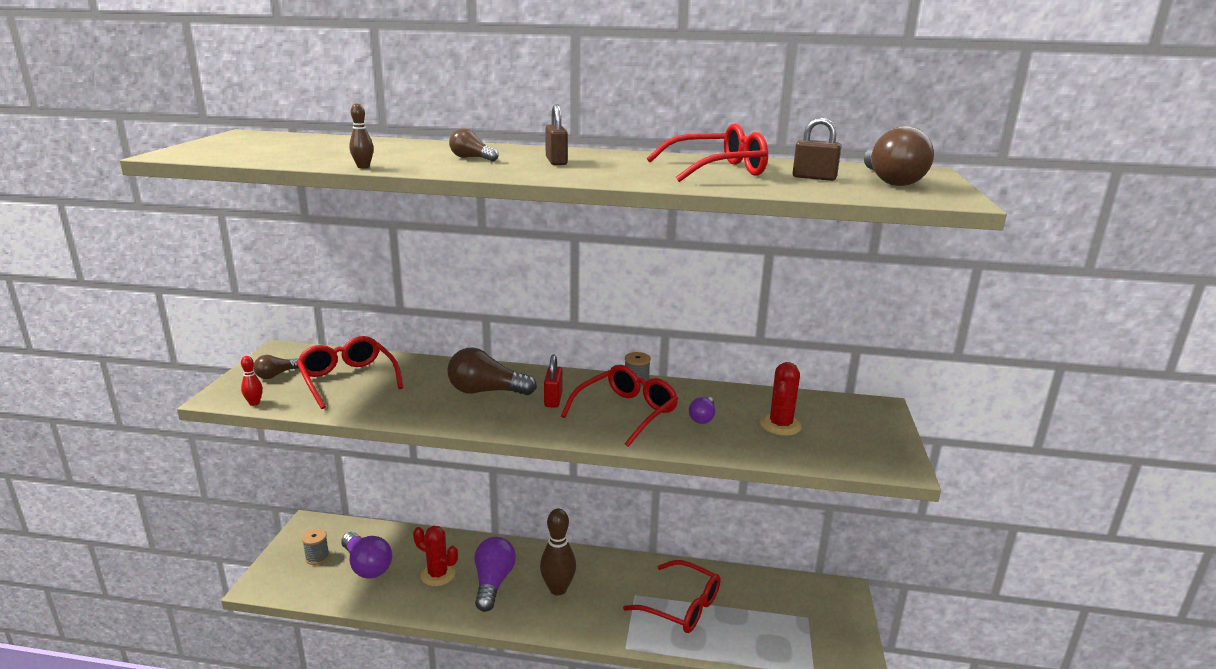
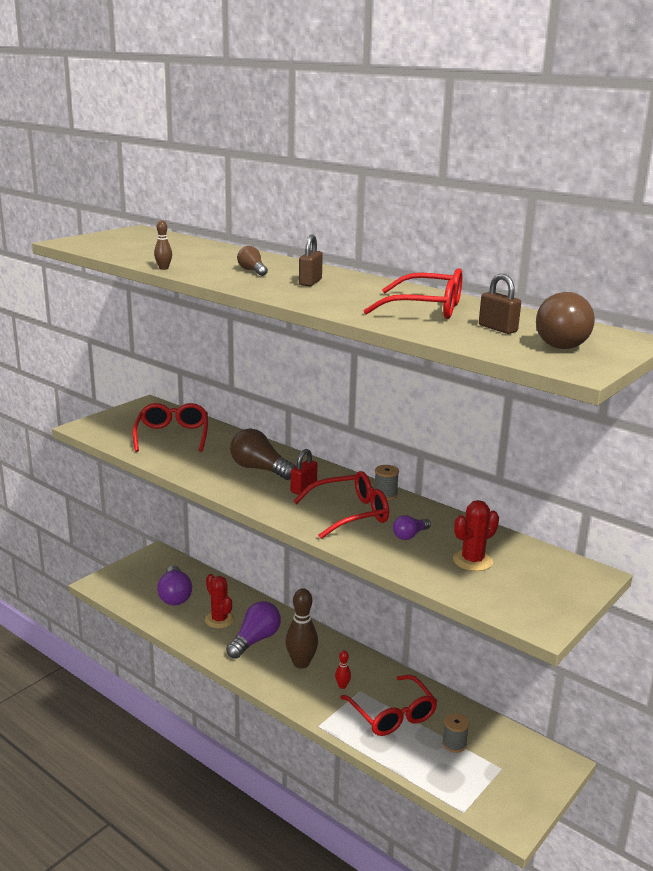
camera: 30 degrees right, 0 degrees up
red bowling pin [241,356,263,406] -> red bowling pin moved to [335,650,351,689]
brown light bulb [253,355,299,379] -> none
grey spool [302,529,330,565] -> grey spool moved to [442,713,469,753]

